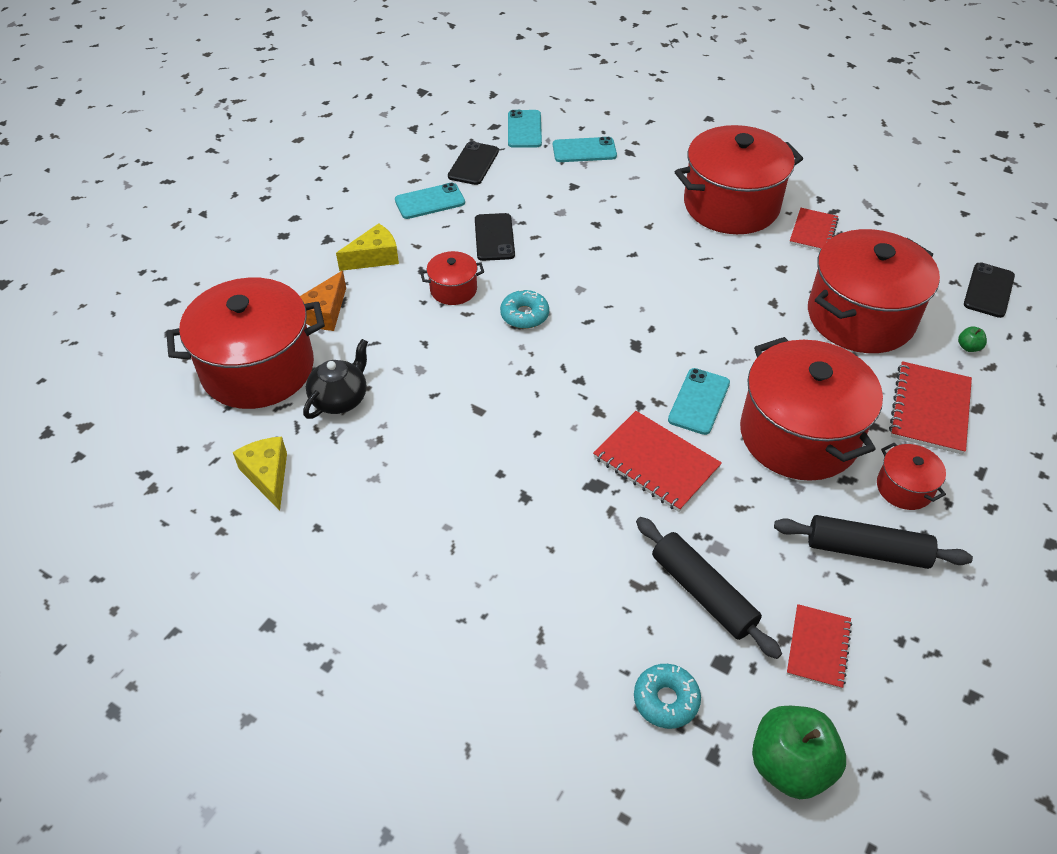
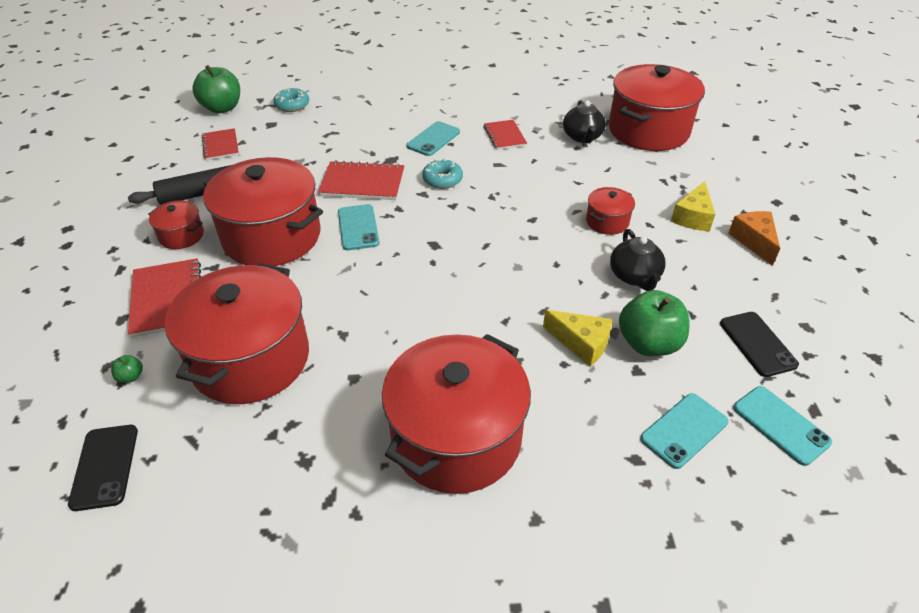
camera: 145 degrees right, 5 degrees down
yellow cheese [233,437,287,511] -> yellow cheese moved to [543,310,613,366]
orange cheese [300,271,346,331] -> orange cheese moved to [728,211,780,266]
turquoise phone [395,183,465,219] -> turquoise phone moved to [406,121,460,156]
black phone [475,213,515,261] -> black teapot [610,229,666,291]
turquoise donut [500,289,549,329] -> turquoise donut moved to [422,158,463,189]
black rolling pin [636,517,782,659] -> none
red notebook [790,208,839,251] -> red notebook moved to [483,120,527,150]
none -> green apple [619,290,689,356]

